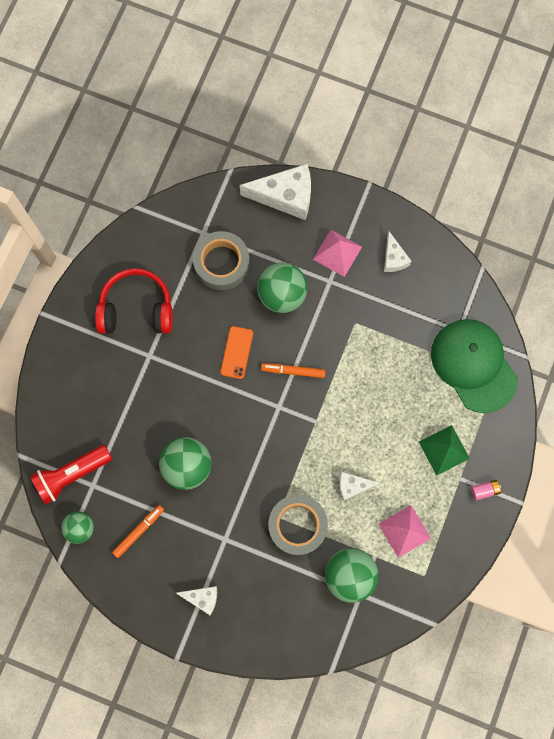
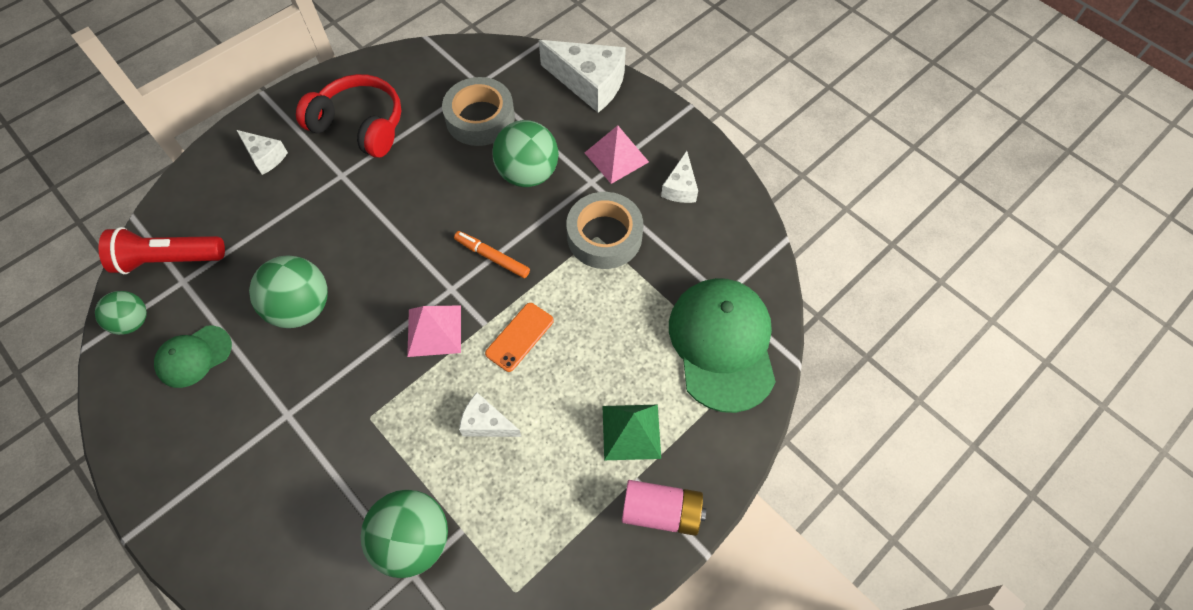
camera: 25 degrees right, 15 degrees down
orange marker [112,505,164,558] -> green cap [154,326,232,388]
white cheese [176,586,217,615] -> white cheese moved to [237,130,288,175]
orange phone [221,326,253,379] -> orange phone moved to [485,303,554,372]
grey tape [268,495,328,555] -> grey tape moved to [566,192,643,269]
pink pyramid [378,505,431,558] -> pink pyramid moved to [407,305,461,357]
pink battery [471,480,501,501] -> pink battery [622,480,706,536], size x1.84

